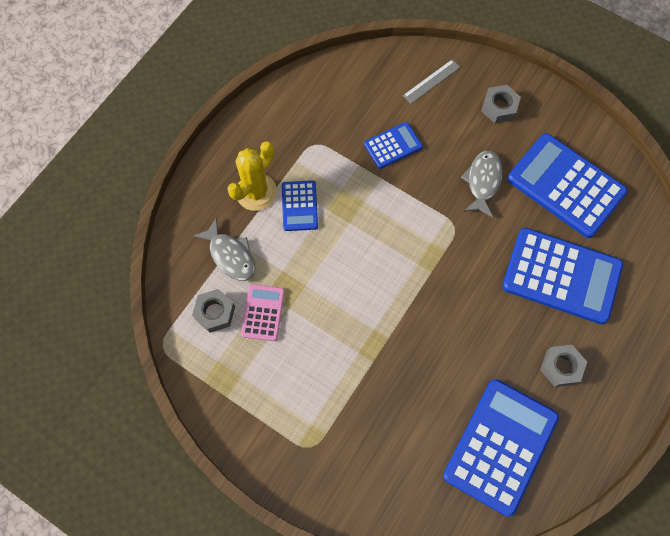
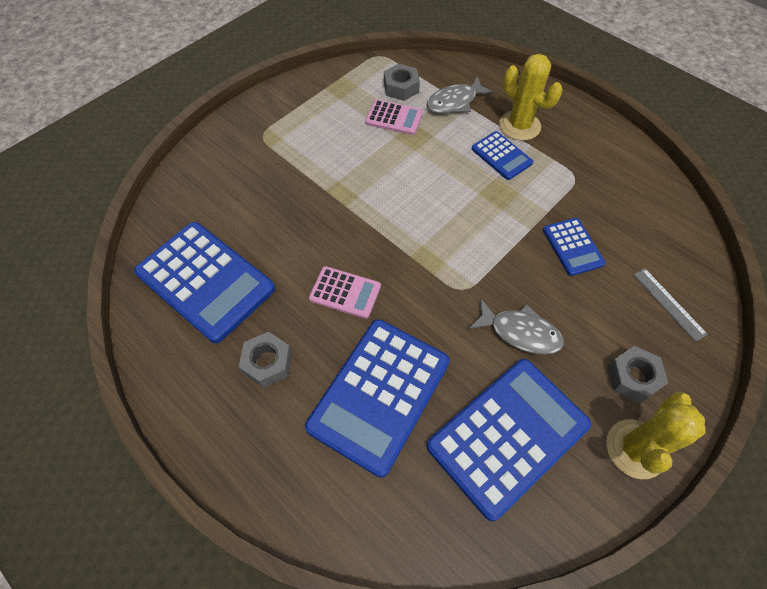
camera: 100 degrees right, 10 degrees down
blue calculator [282,181,318,231] -> blue calculator turned 135 degrees counterclockwise [472,131,533,180]
none -> pink calculator [309,266,381,319]
none -> yellow cactus [606,392,706,479]

